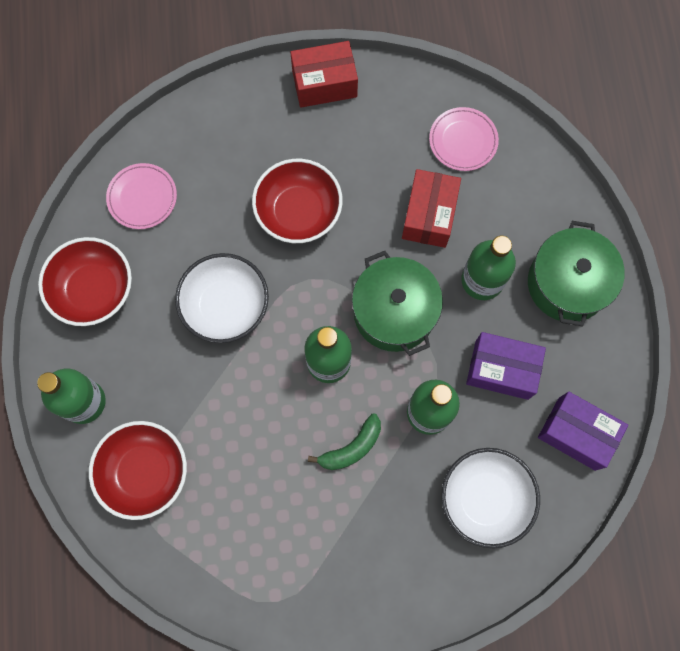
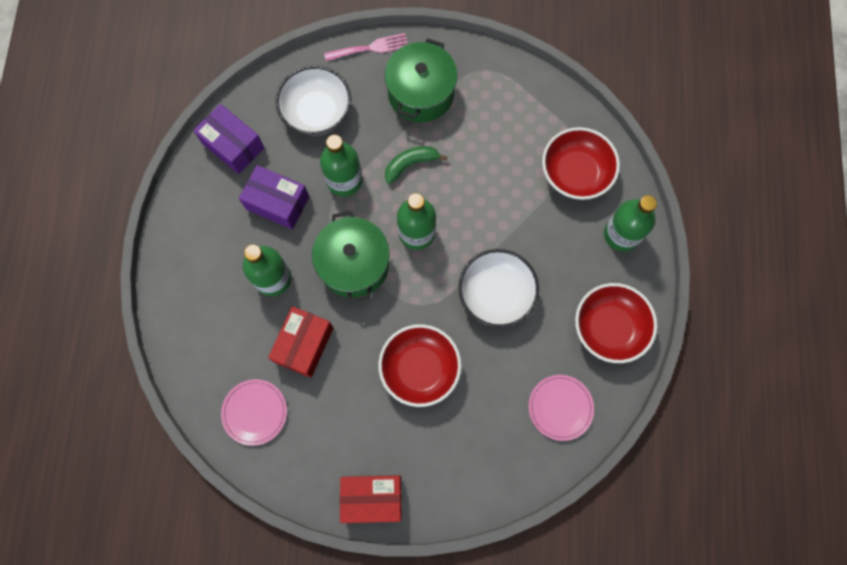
camera: 170 degrees left, 0 degrees up
green pot [528,221,625,326] -> green pot moved to [385,38,458,122]
none -> pink fork [324,33,408,61]

